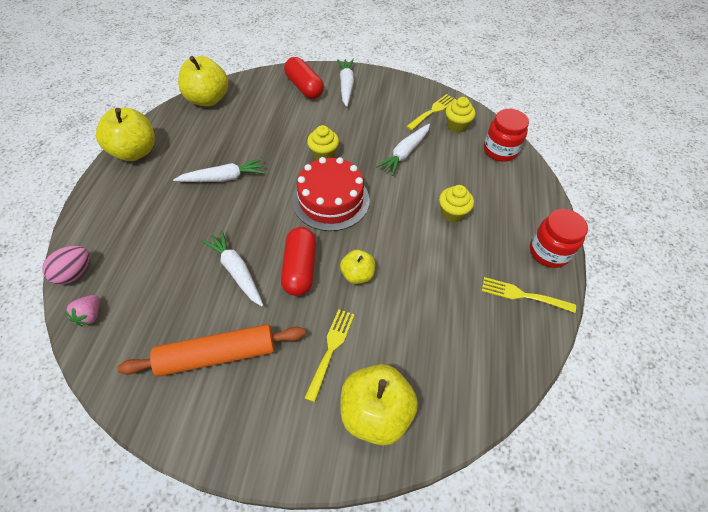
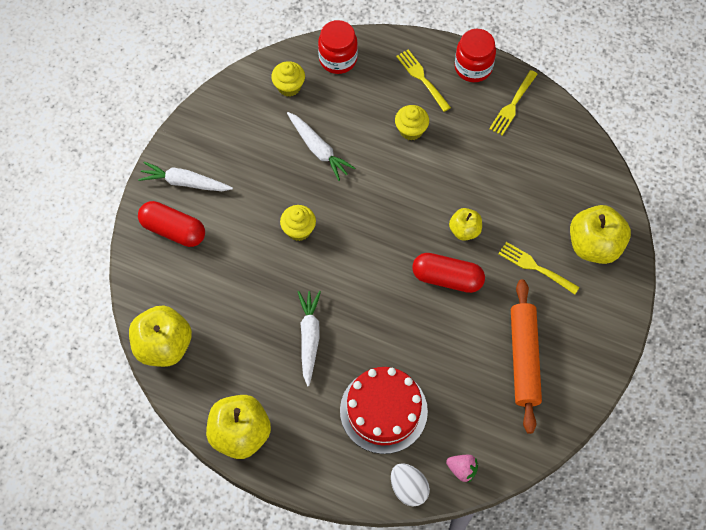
camera: 75 degrees left, 10 degrees up
pink egg [42,245,90,285] -> white egg [391,463,430,507]
white carrot [202,230,263,306] -> none
red capsule [284,57,324,99] -> red capsule turned 45 degrees clockwise [138,201,205,247]
red cake [292,157,370,231] -> red cake moved to [340,367,428,454]
yellow fork [406,94,456,130] -> yellow fork moved to [396,49,451,112]

